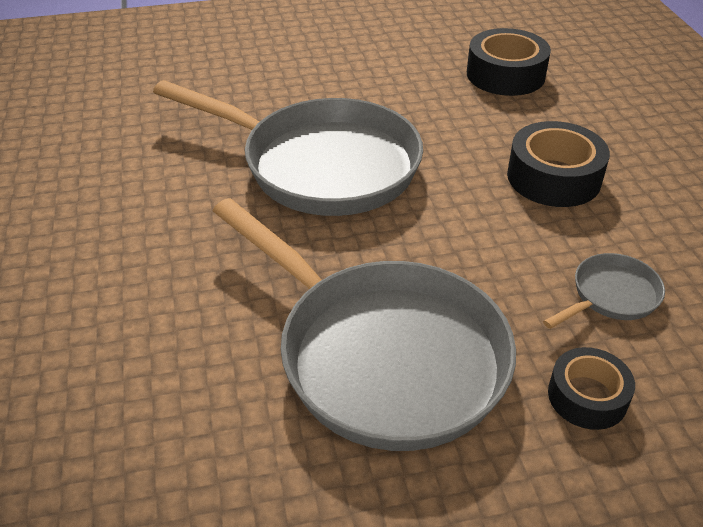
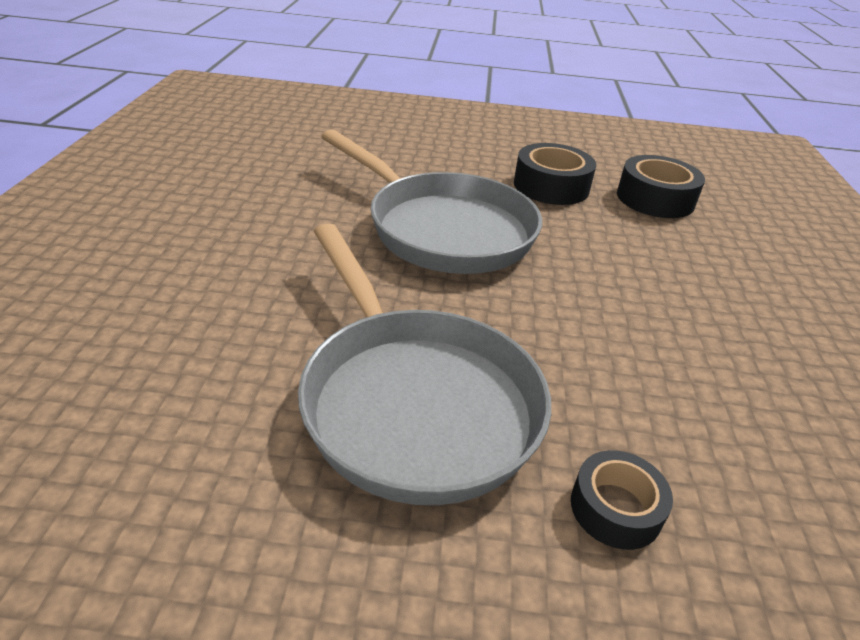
camera: 15 degrees right, 5 degrees down
black tape [507,121,610,207] -> black tape moved to [514,143,596,205]
grey pan [543,253,665,329] -> none

